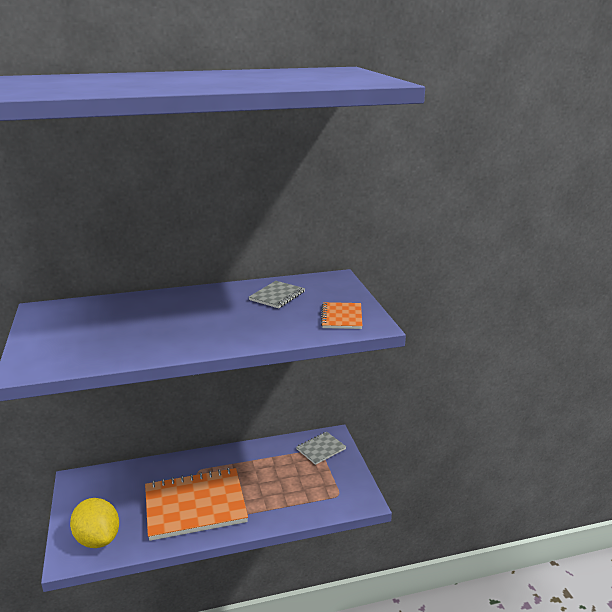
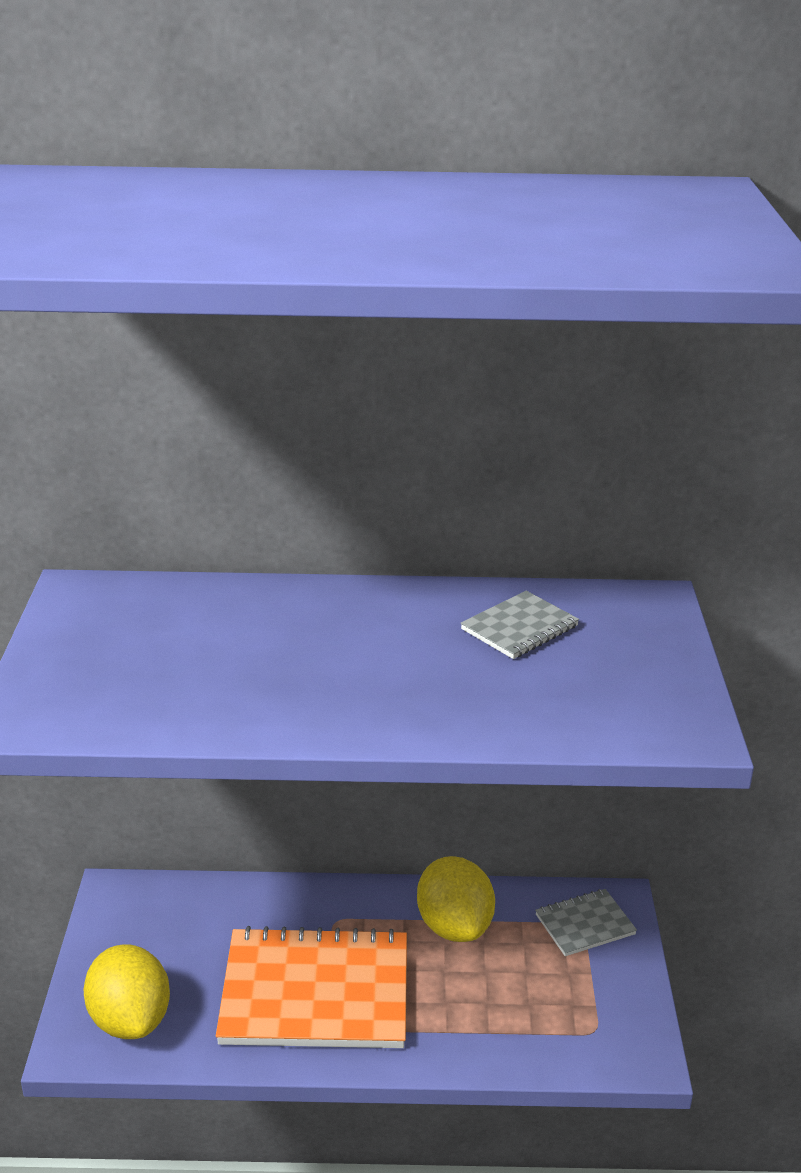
camera: 15 degrees right, 5 degrees up
orange notebook [321,302,362,329] -> none
none -> yellow lemon [417,856,495,942]

